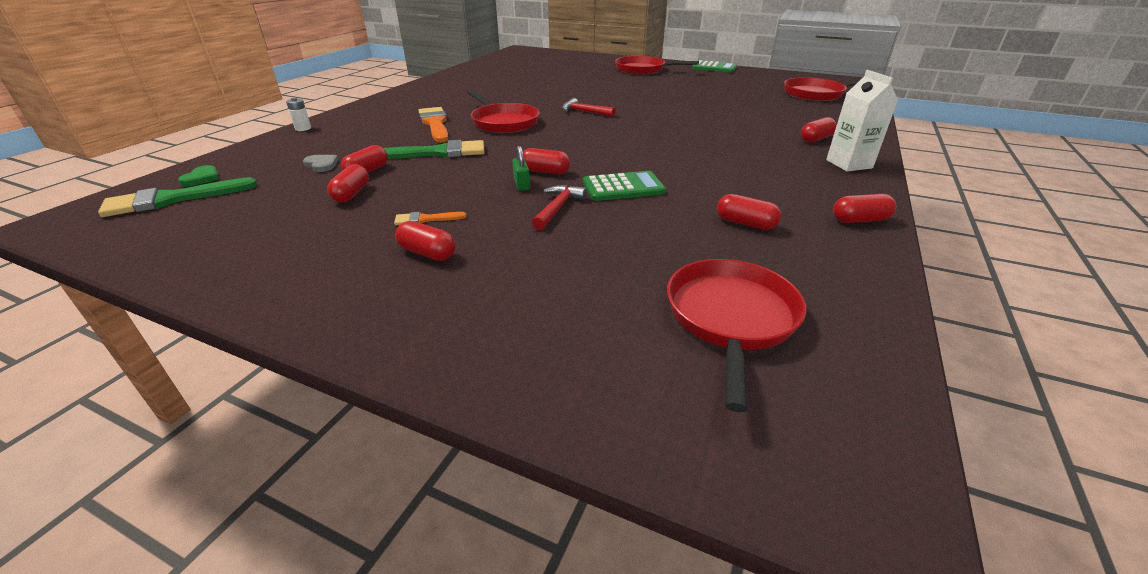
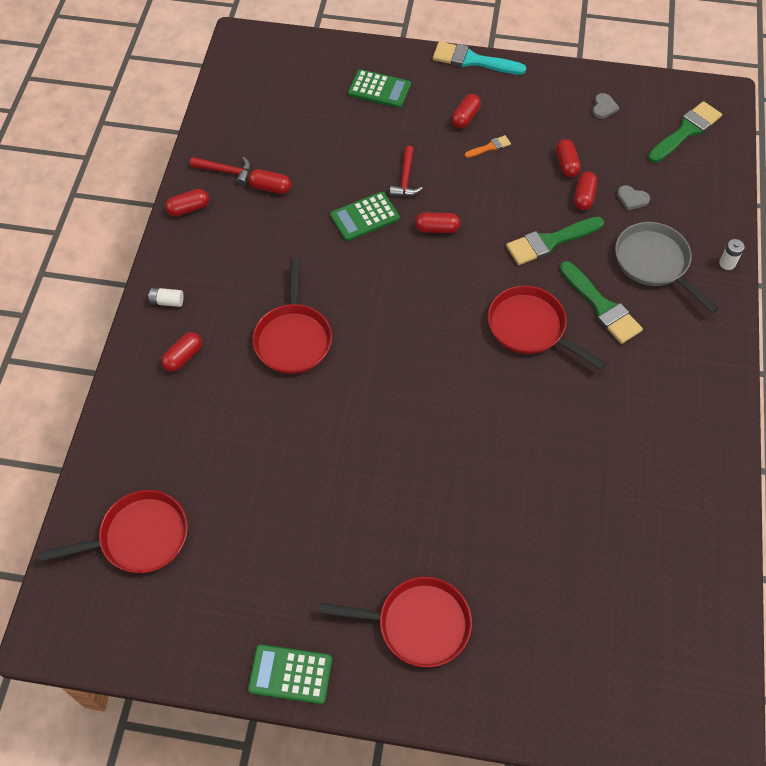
camera: 165 degrees right, 25 degrees up
green heart [178,165,219,187] -> none
red capsule [395,221,456,261] -> red capsule turned 75 degrees counterclockwise [452,94,481,128]
orange brush [419,107,449,143] -> green brush [560,261,643,344]
green padlock [512,146,530,191] -> none
red hammer [562,98,615,117] -> red hammer moved to [190,157,251,185]
red pan [667,259,806,412] -> red pan moved to [252,258,332,374]
white carton [826,70,898,172] -> white battery [148,287,184,307]
none -> green calculator [348,69,411,108]
none -> turquoise brush [433,42,526,75]
none -> grey heart [592,93,620,119]
none -> grey pan [615,222,719,313]

